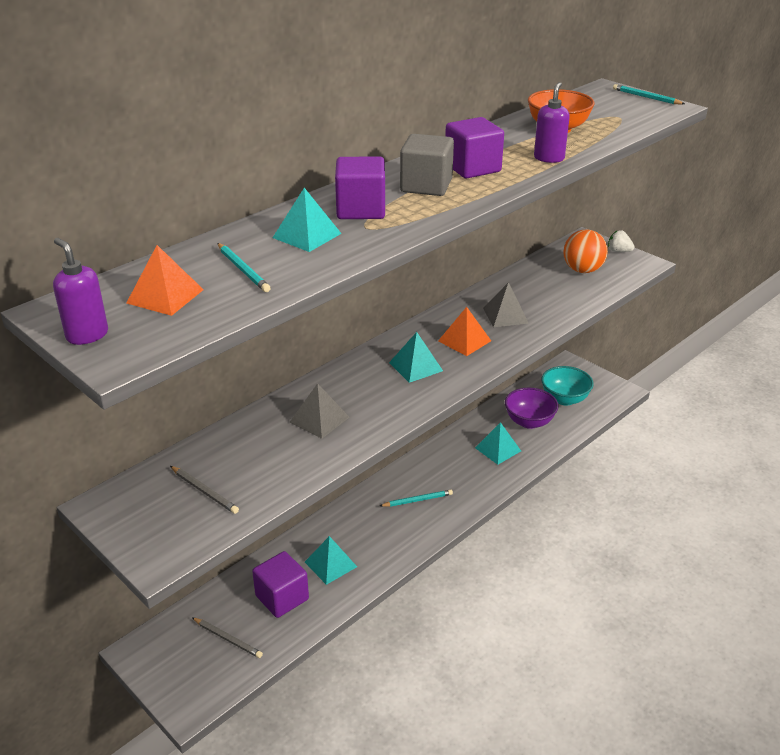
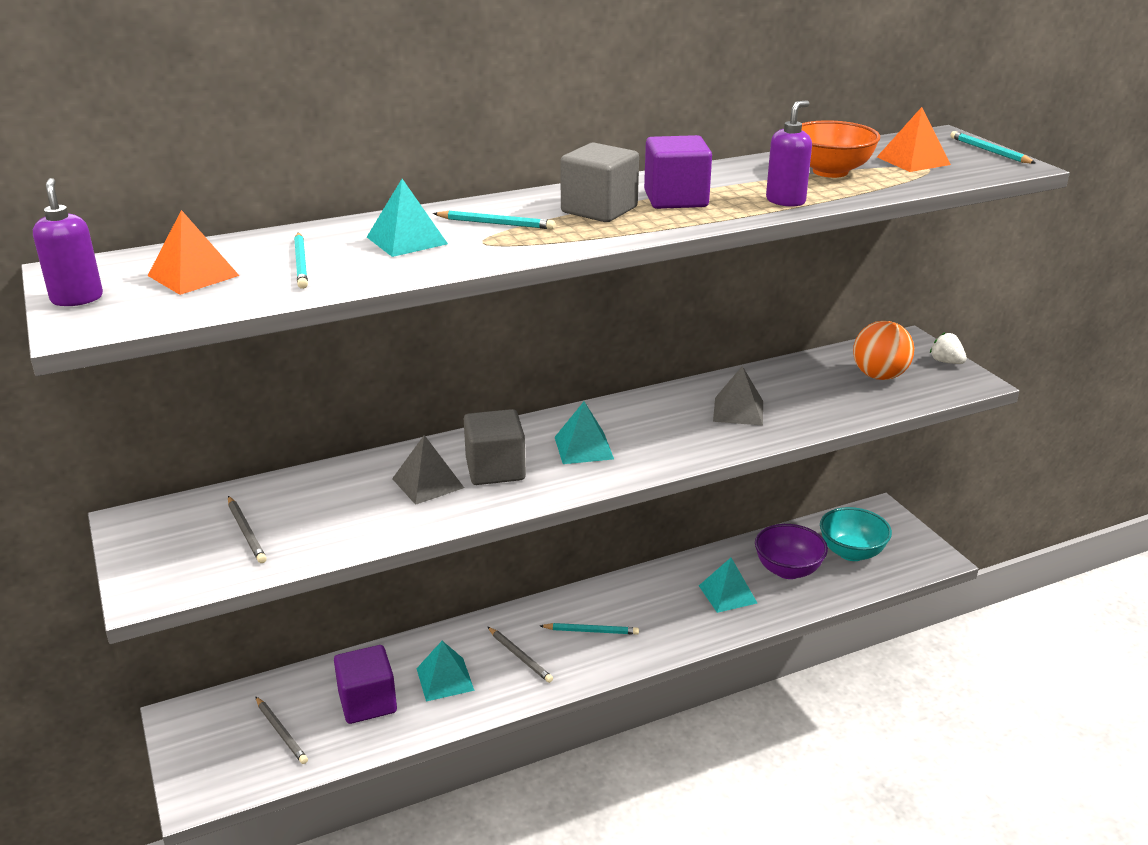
camera: 20 degrees right, 5 degrees down
purple cube [335,156,385,219] -> turquoise pencil [433,211,555,229]
orange pyramid [438,307,491,356] -> orange pyramid moved to [877,107,951,172]
none -> grey cube [464,409,526,485]
none -> grey pencil [488,627,553,683]

